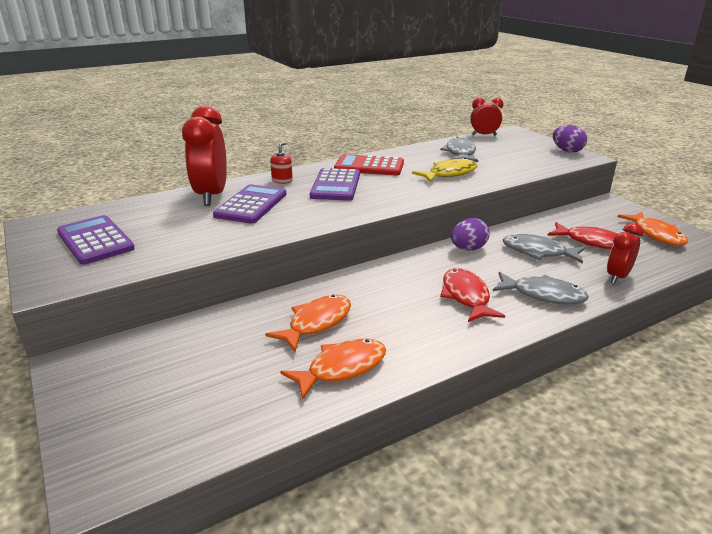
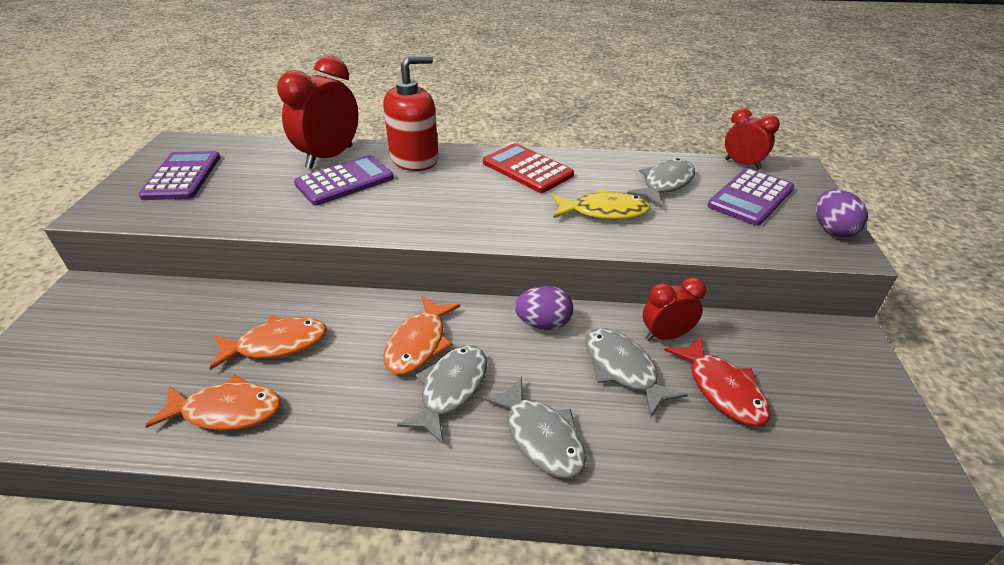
camera: 35 degrees right, 10 degrees up
red soap dispenser [270,142,293,184] -> red soap dispenser [383,55,439,171], size x2.26
purple calculator [310,168,360,201] -> purple calculator moved to [707,168,794,226]
red fish [440,268,505,322] -> grey fish [397,345,487,444]
red clock [607,223,643,284] -> red clock moved to [643,277,706,341]
orange fish [618,212,688,246] -> orange fish moved to [383,296,460,375]

